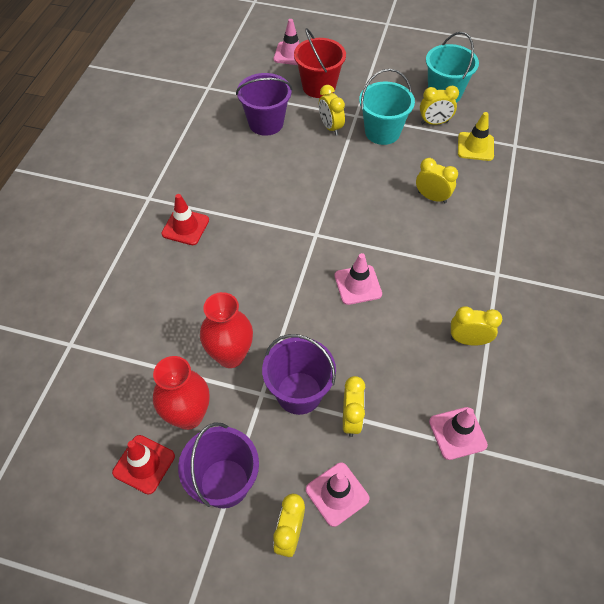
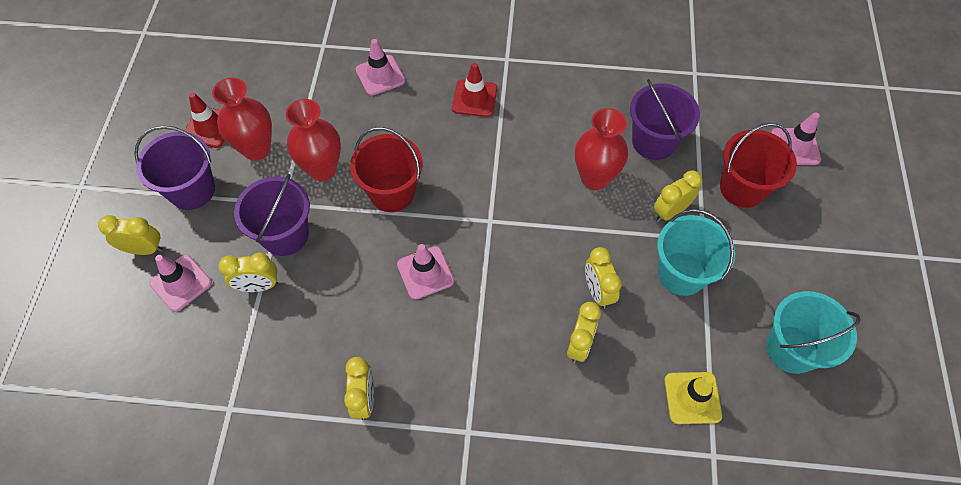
camera: 80 degrees right, 5 degrees up
yellow clock [420,85,459,125] -> yellow clock moved to [585,247,622,309]
pink traffic cone [429,407,488,460] -> pink traffic cone moved to [356,39,405,96]
none -> red bucket [350,127,423,212]
none -> red vase [575,108,628,190]

